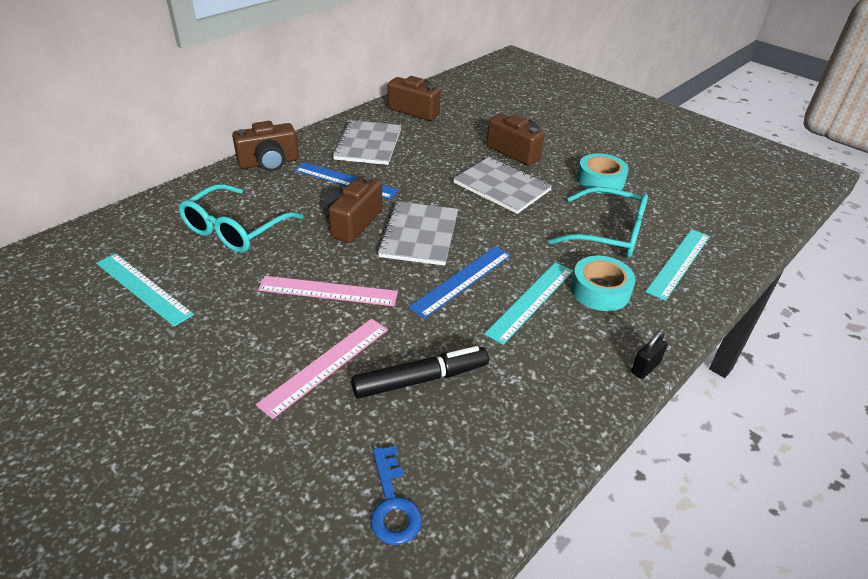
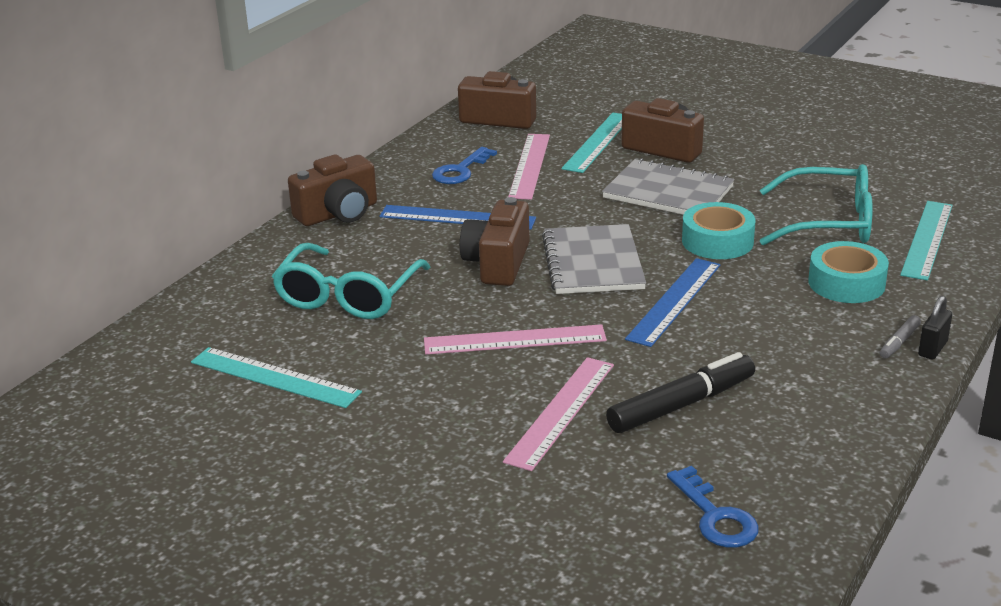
camera: 10 degrees left, 10 degrees down
grey notebook [332,120,402,165] -> blue key [432,147,497,184]
turquoise ruler [484,262,573,345] -> turquoise ruler moved to [561,113,622,173]
turquoise tape [577,153,629,194] -> turquoise tape moved to [682,202,755,259]
none -> pink ruler [508,134,550,200]
none -> grey marker [880,315,921,359]

